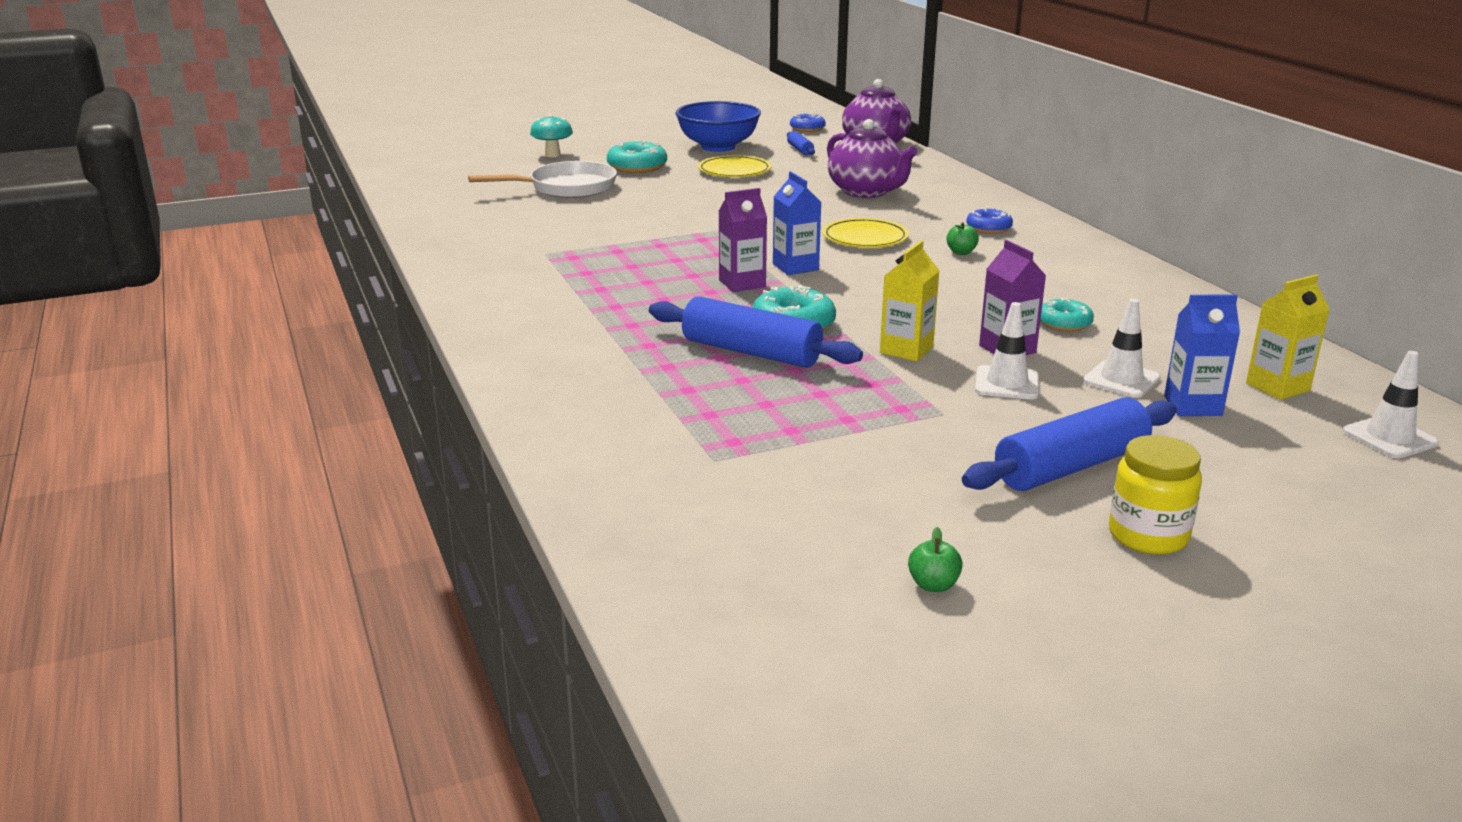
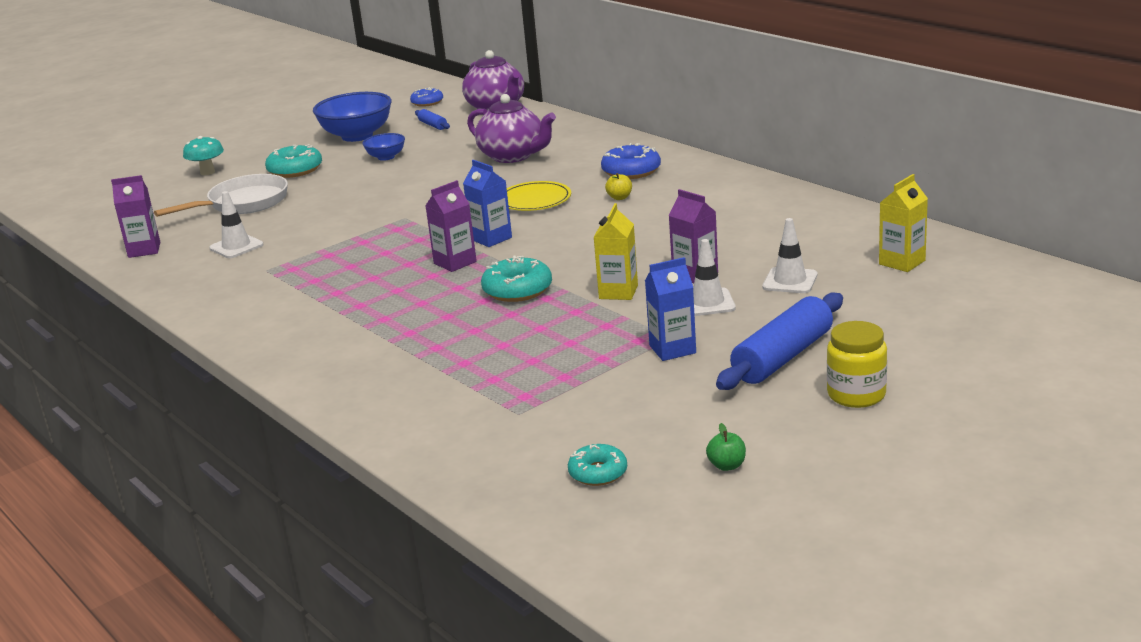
camera: 15 degrees left, 0 degrees up
blue rolling pin [649,296,863,368] -> none
yellow plate [698,155,771,177] -> blue bowl [362,133,405,161]
green apple [946,222,979,255] -> yellow apple [605,173,632,200]
blue donut [966,208,1013,234] -> blue donut [601,143,661,179], size x1.53
turquoise donut [1040,298,1094,331] -> turquoise donut moved to [568,444,627,486]
blue carton [1164,295,1240,416] -> blue carton moved to [645,257,696,361]
white traffic cone [1343,351,1439,458] -> white traffic cone moved to [209,191,264,258]
none -> purple carton [111,175,160,258]

